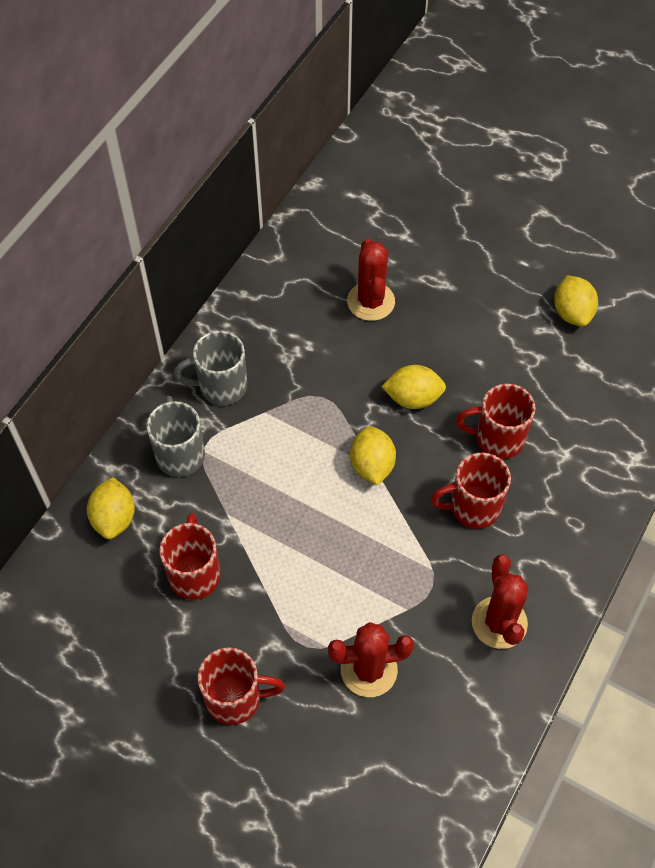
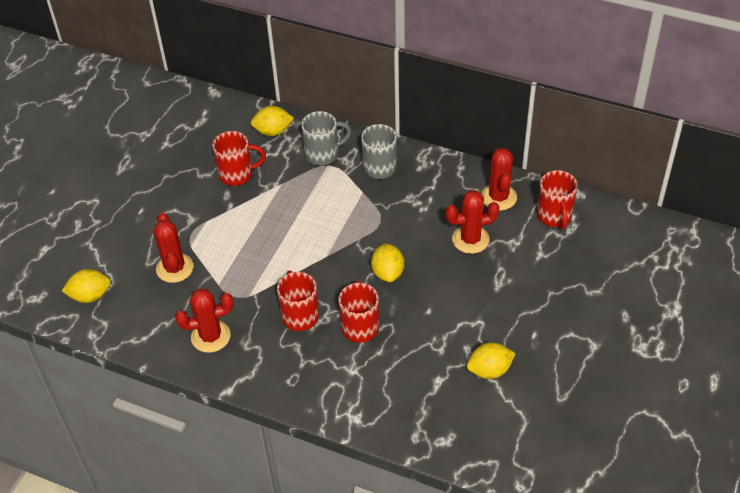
camera: 85 degrees right, 10 degrees down
red mug [198,648,285,725] -> red mug moved to [537,170,578,229]
yellow lemon [350,426,396,485] -> yellow lemon moved to [62,269,111,303]
none -> red cactus [481,148,517,211]

